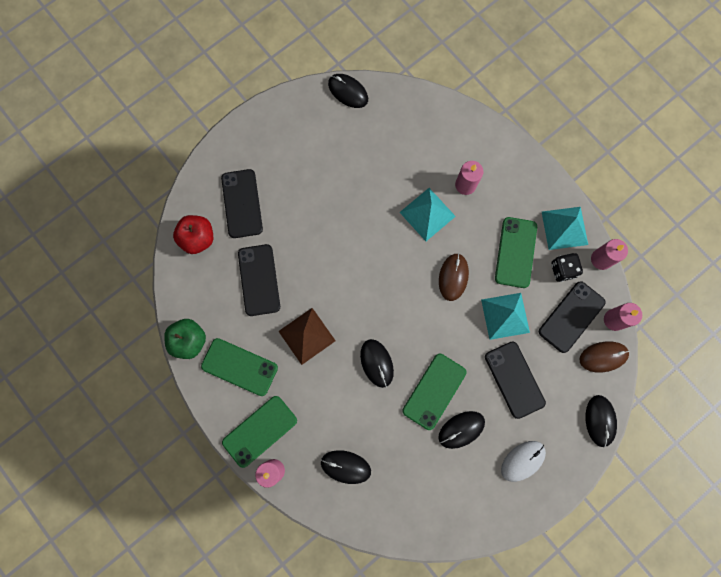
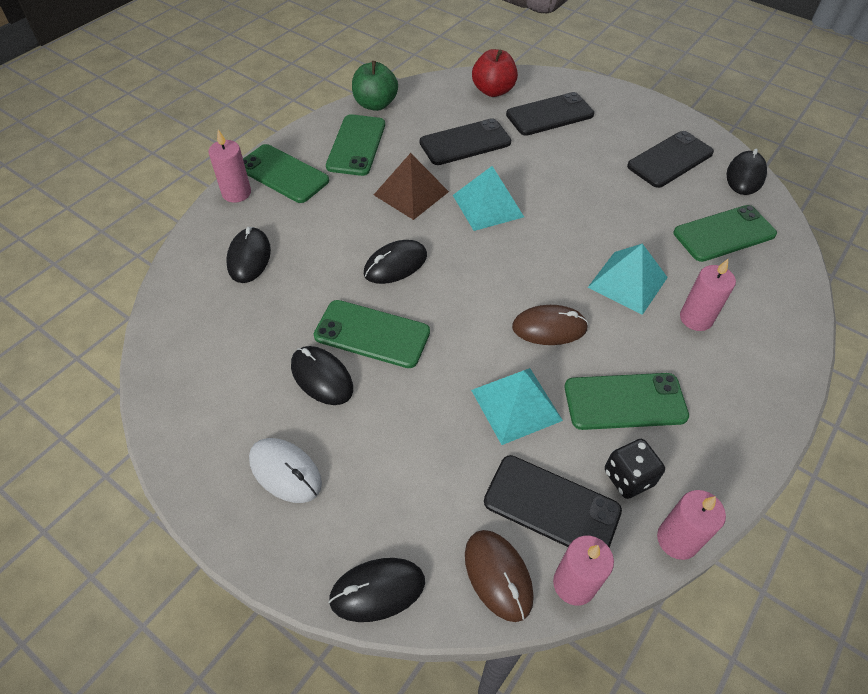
camera: 75 degrees right, 25 degrees down
black phone [485,341,546,419] -> black phone moved to [627,131,714,188]
turquoise pyramid [542,207,588,250] -> turquoise pyramid moved to [453,166,524,231]
none -> green phone [673,205,777,262]

